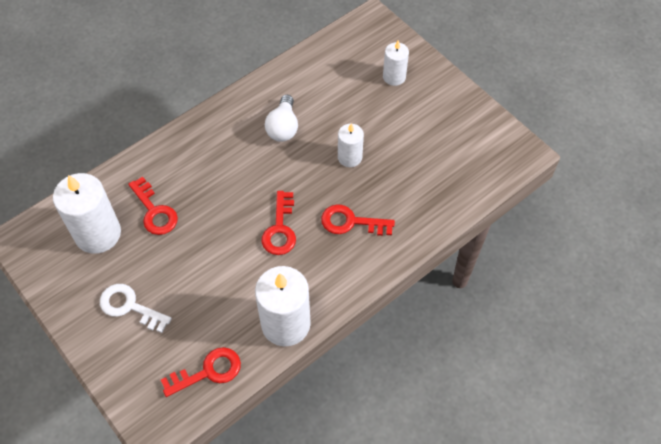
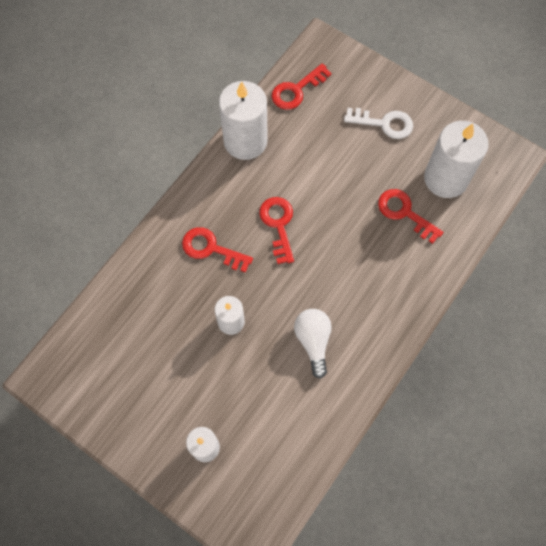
camera: 165 degrees right, 10 degrees up
red key [321,204,395,236] -> red key turned 150 degrees counterclockwise [182,227,253,273]

